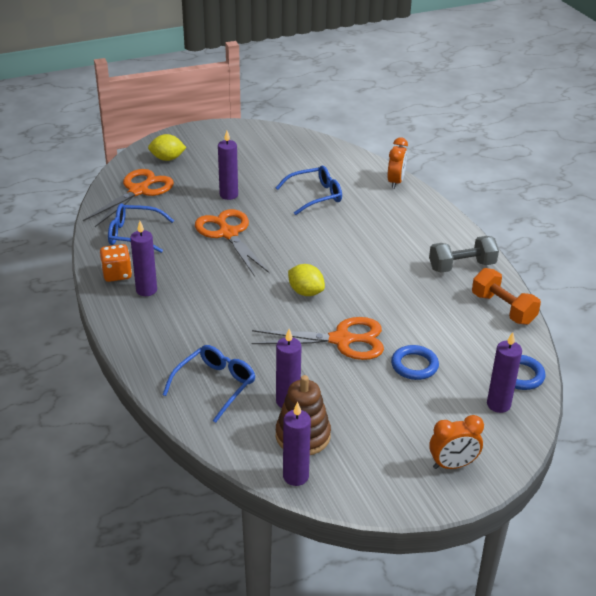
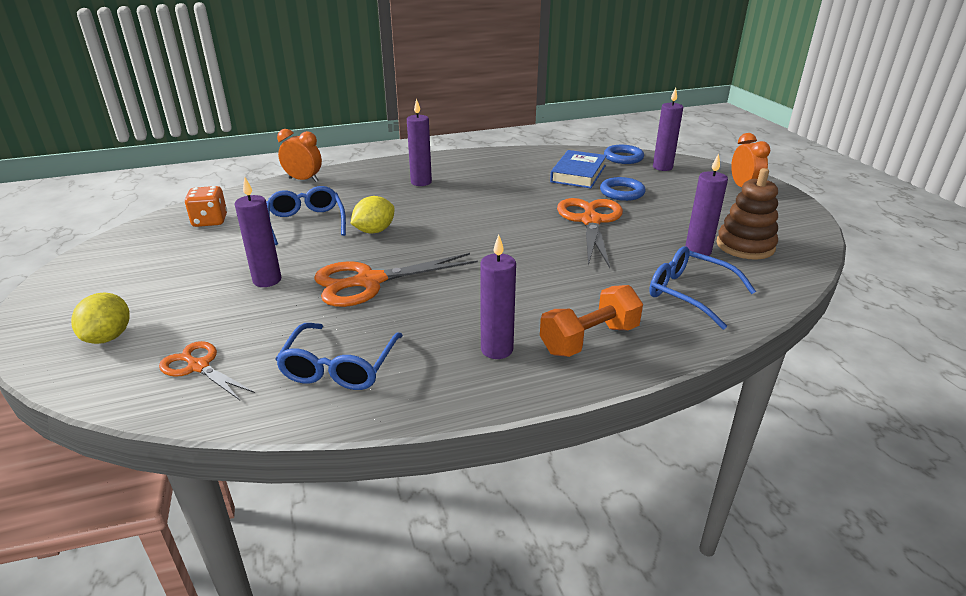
camera: 85 degrees left, 5 degrees down
orange scissors [83,169,174,227] -> orange scissors [159,341,255,400], size x0.58
orange dice [100,244,132,282] -> orange dice moved to [185,186,227,227]
purple candle [283,401,311,486] -> purple candle moved to [407,99,432,186]
yellow lemon [288,264,325,296] -> yellow lemon moved to [351,196,395,233]
grey dumbbell [429,236,499,273] -> none
orange dumbbell [472,268,541,325] -> orange dumbbell moved to [540,285,643,357]
none -> blue book [550,150,607,188]

